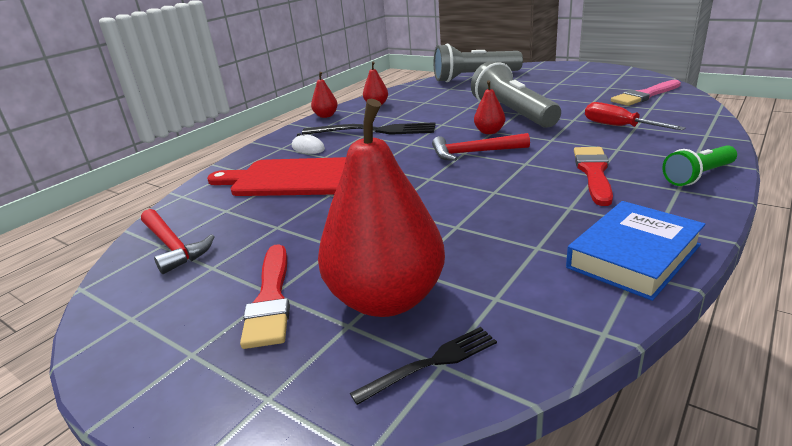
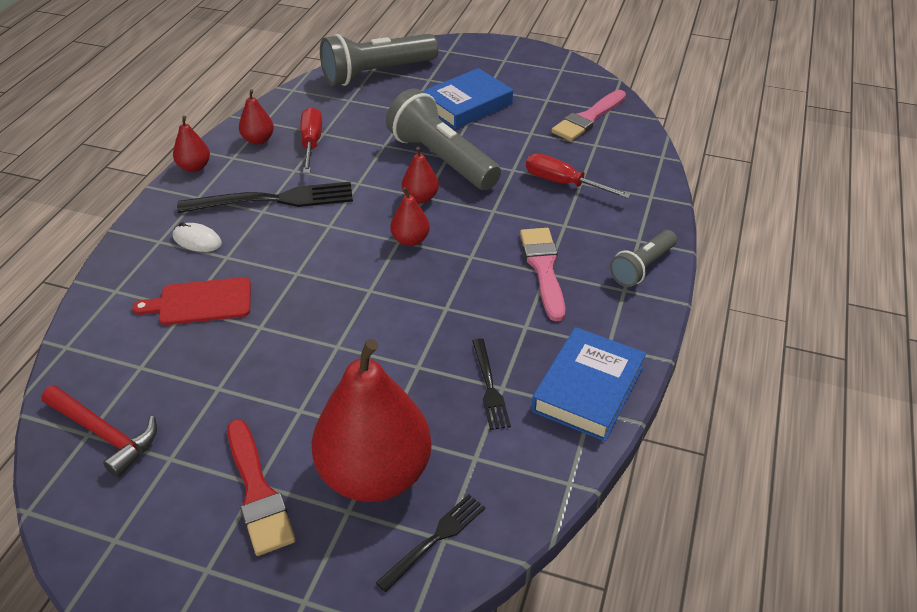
camera: 20 degrees left, 15 degrees up
red cutting board [207,157,346,196] -> red cutting board [132,277,251,325], size x0.61
red hammer [432,133,530,161] -> red pear [390,187,430,246]
red brush [574,147,613,206] -> pink brush [520,228,565,321]
green flashlight [662,145,737,186] -> grey flashlight [610,230,677,287]
none -> red screwdriver [300,107,322,174]
none -> blue book [422,68,513,129]
none -> black fork [472,338,511,430]

